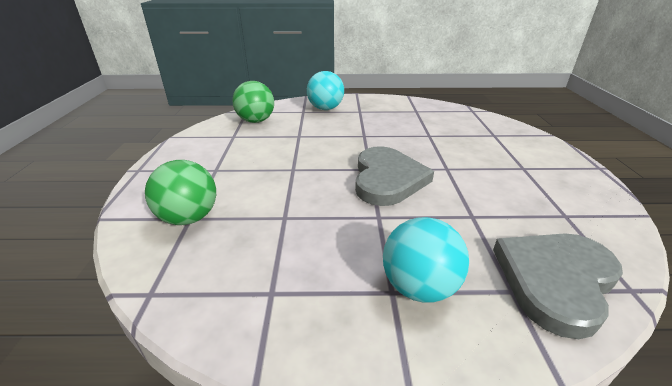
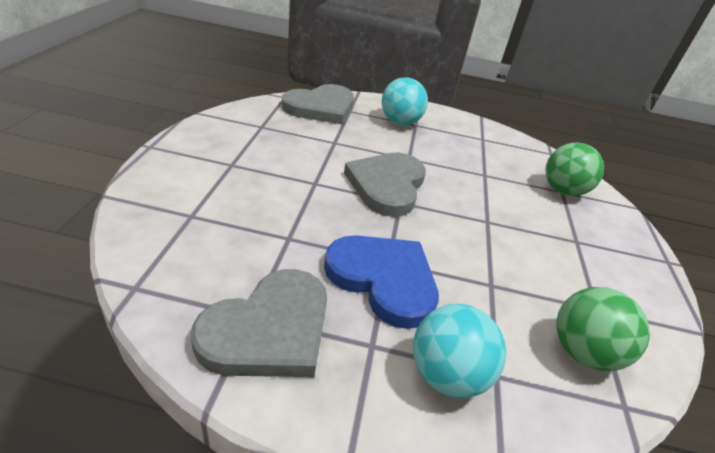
camera: 175 degrees left, 5 degrees up
none -> grey heart [191,269,327,377]
none -> blue heart [324,235,439,329]

